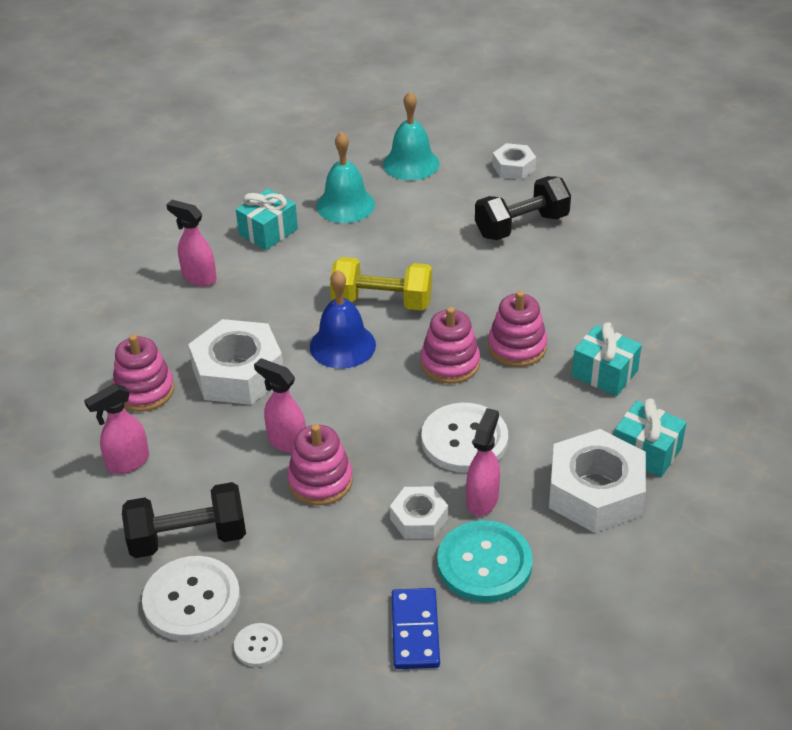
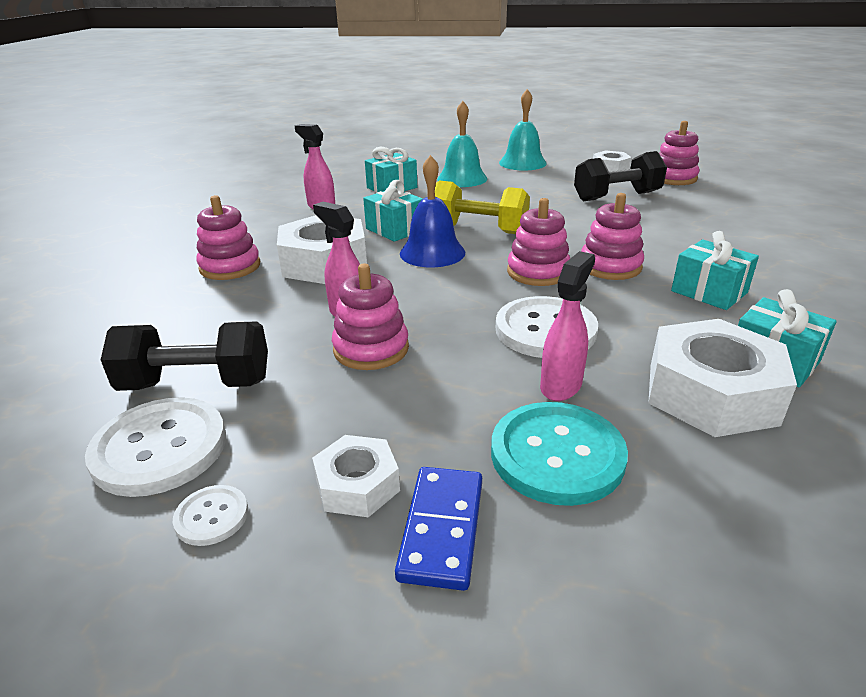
camera: 10 degrees right, 10 degrees down
pink spray bottle [84,383,149,474] -> none
white nut [390,486,448,539] -> white nut moved to [312,435,400,517]
none -> turquoise gift [363,180,423,242]
none -> pink stacking toy [659,121,699,185]

